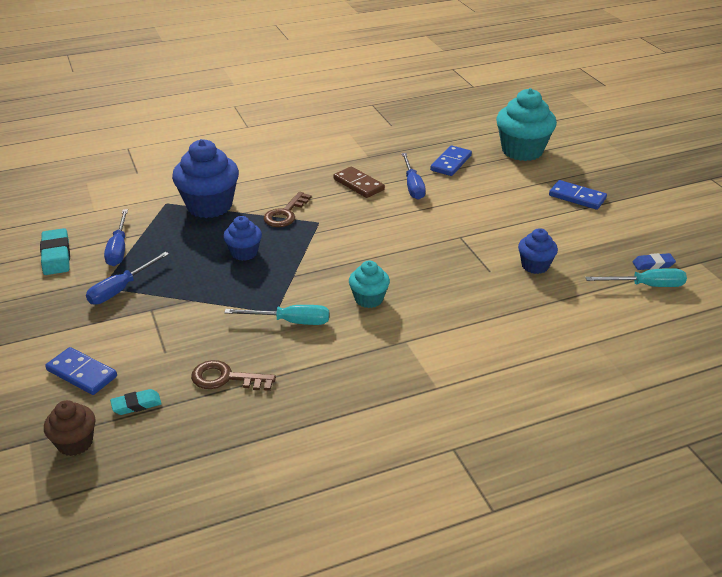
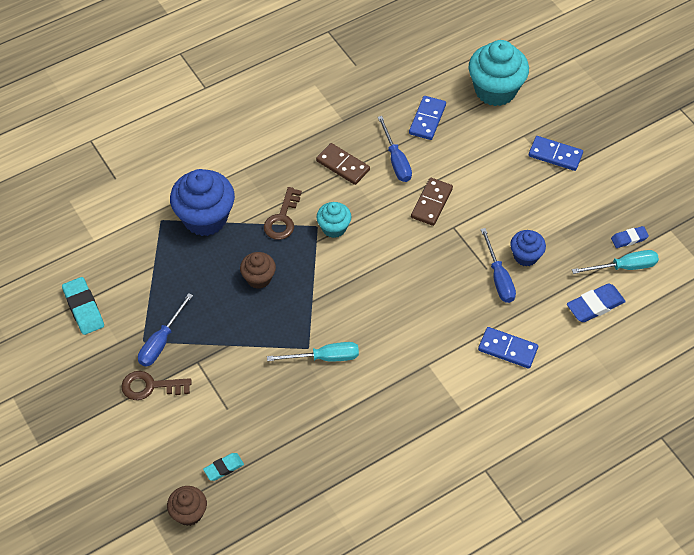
camera: 10 degrees left, 20 degrees up
blue domino [45,347,117,395] -> blue domino moved to [478,327,538,369]
blue screwdriver [104,209,128,266] -> blue screwdriver moved to [481,228,516,303]
brown key [191,360,276,391] -> brown key moved to [121,371,191,400]
blue cupcake [223,216,262,261] -> brown cupcake [240,252,276,289]
turquoise cupcake [349,261,390,308] -> turquoise cupcake moved to [316,202,351,238]
none -> brown domino [411,178,453,226]
none -> blue eraser [567,283,626,322]

